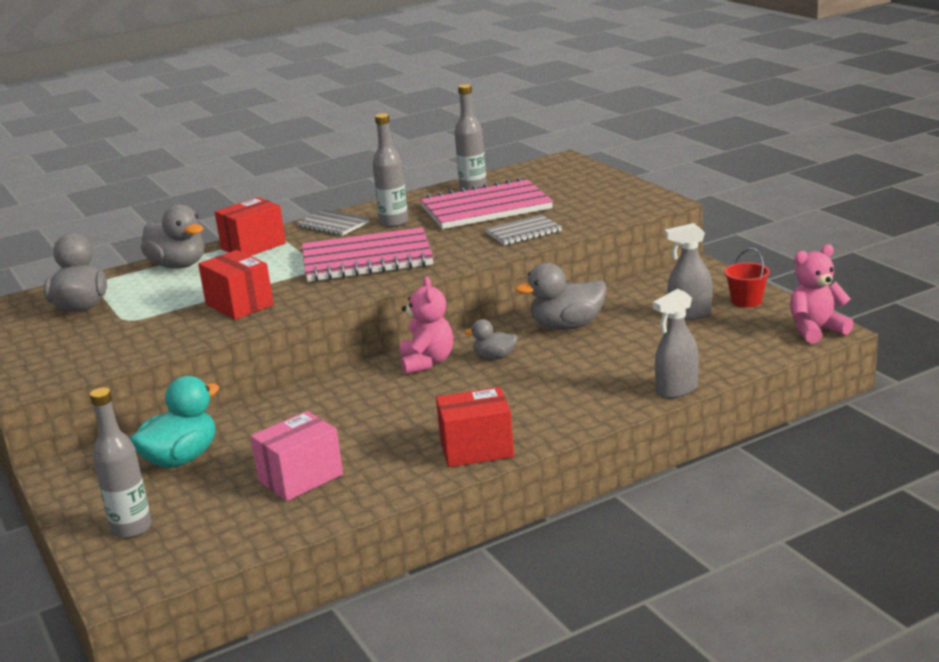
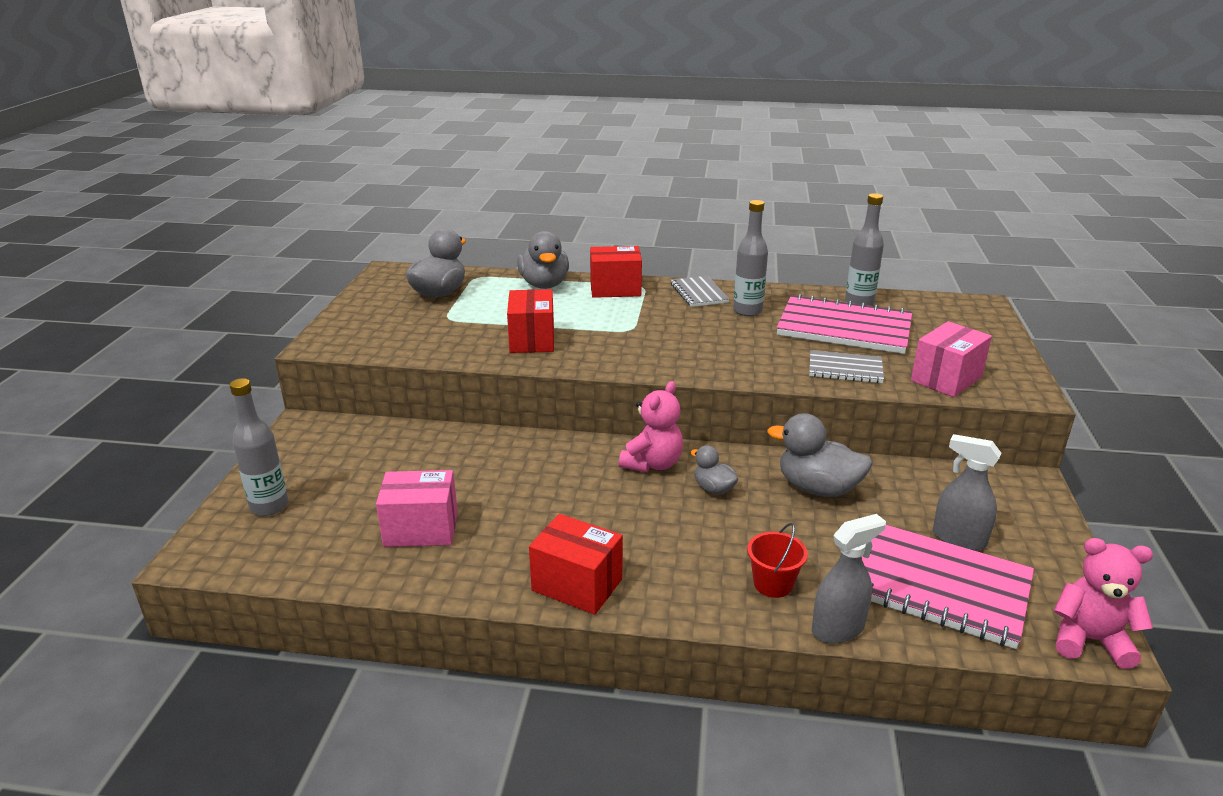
camera: 35 degrees right, 5 degrees up
turquoise duck [130,376,220,468] -> none
pink notebook [302,227,434,282] -> pink notebook moved to [862,525,1034,649]
grey spray bottle [653,289,699,399] -> grey spray bottle turned 150 degrees clockwise [812,514,886,644]
red bucket [724,248,770,308] -> red bucket moved to [747,523,808,598]
none -> pink box [911,321,992,397]

